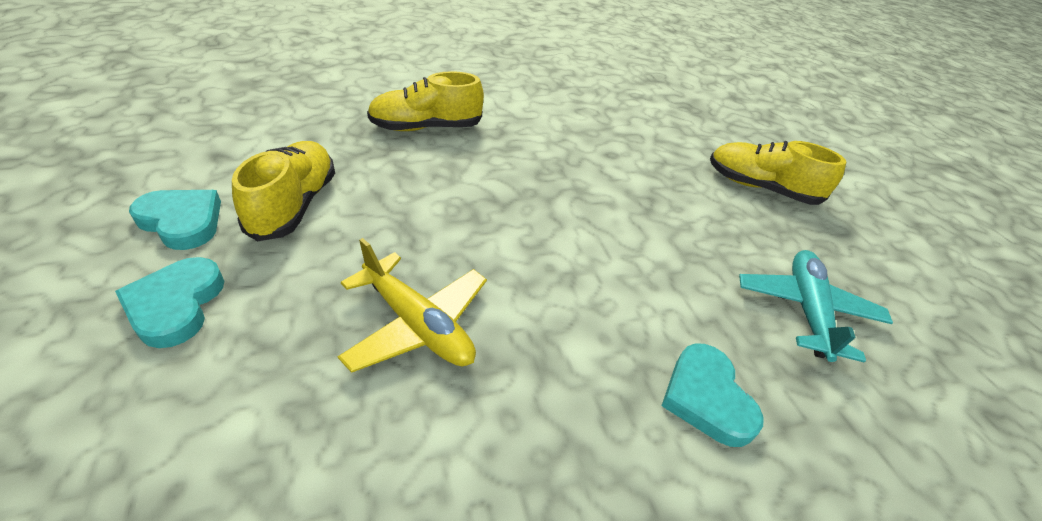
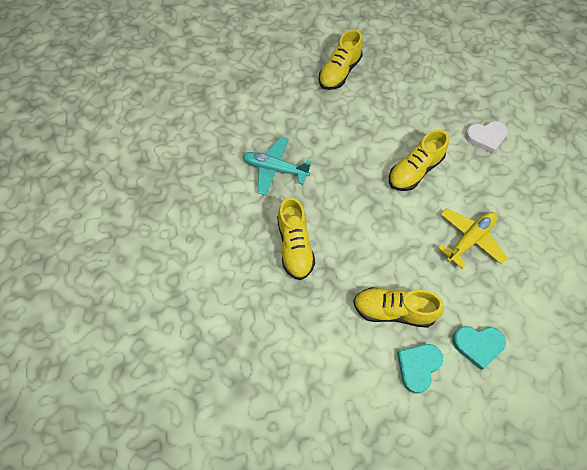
camera: 80 degrees left, 20 degrees up
turquoise heart [661,343,764,447] -> white heart [465,121,508,154]
turquoise plane [739,250,893,362] -> turquoise plane moved to [243,136,311,195]
none -> yellow shoe [389,130,449,191]

